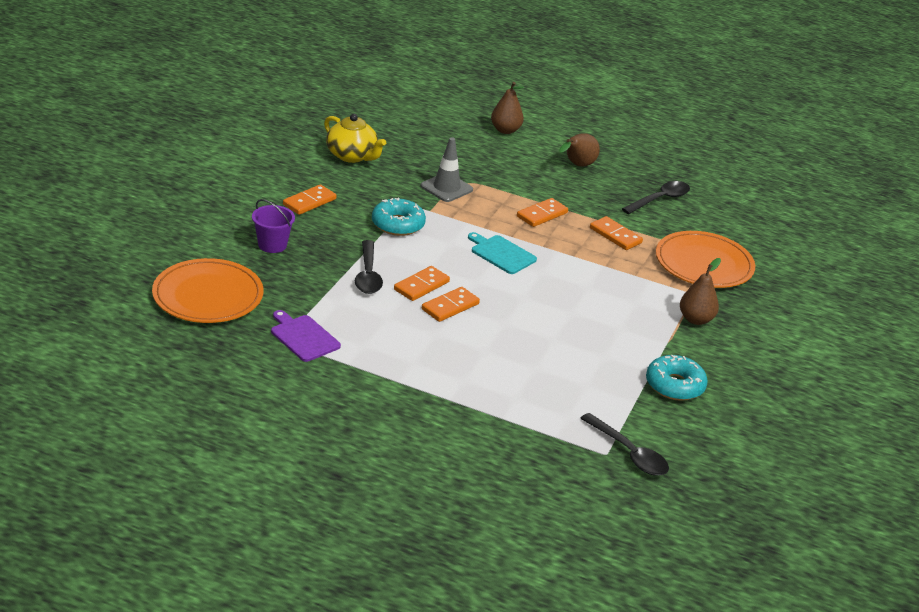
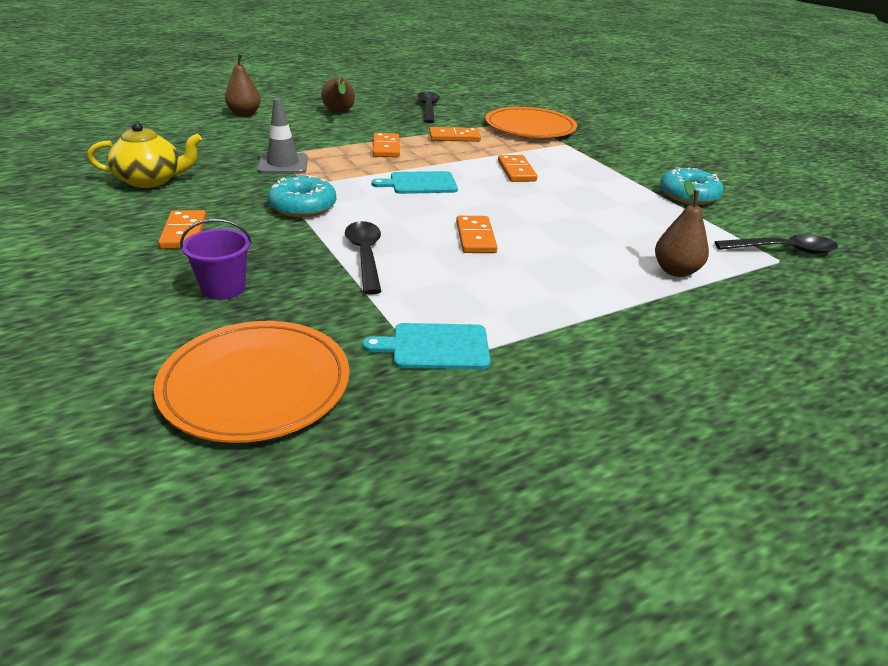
camera: 50 degrees left, 0 degrees up
purple cutting board [271,310,341,362] -> turquoise cutting board [363,323,490,370]
black spoon [355,240,383,294] -> black spoon turned 135 degrees counterclockwise [345,221,382,295]
orange domino [394,266,450,301] -> orange domino moved to [498,155,538,182]
brown pear [680,258,721,325] -> brown pear moved to [655,180,709,277]

